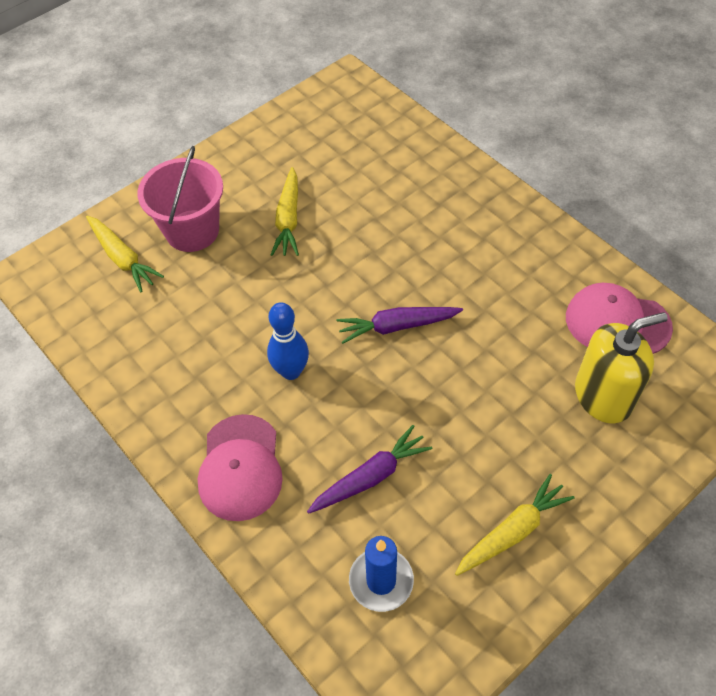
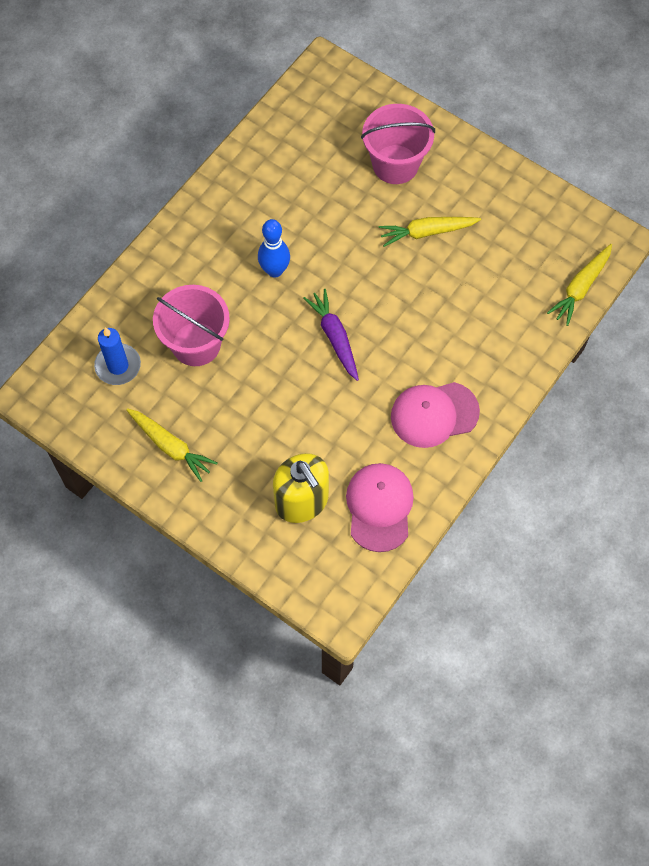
camera: 75 degrees right, 10 degrees up
yellow carrot [86,216,164,292] -> yellow carrot moved to [547,244,612,326]
pink cap [198,414,283,521] -> pink cap moved to [391,382,480,448]
purple carrot [307,425,432,514] -> pink bucket [153,285,230,366]

